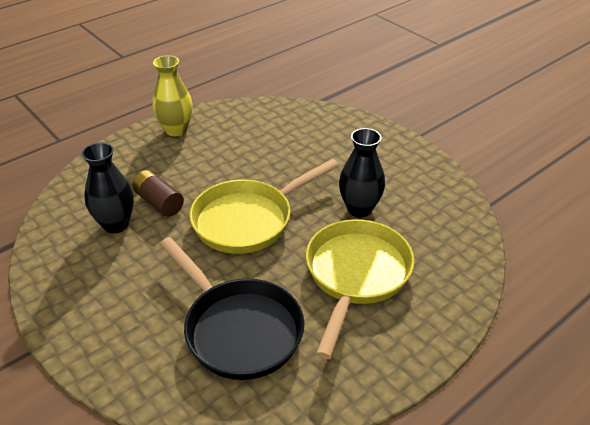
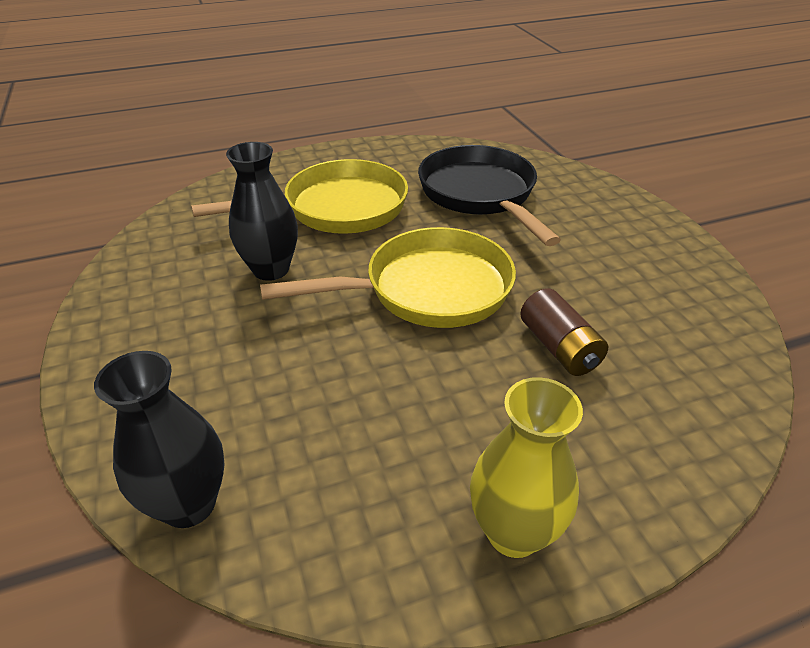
camera: 160 degrees left, 0 degrees up
black vase [82,142,134,233] -> black vase moved to [94,351,225,528]
yellow pan [306,219,415,359] -> yellow pan turned 150 degrees counterclockwise [191,159,408,234]

